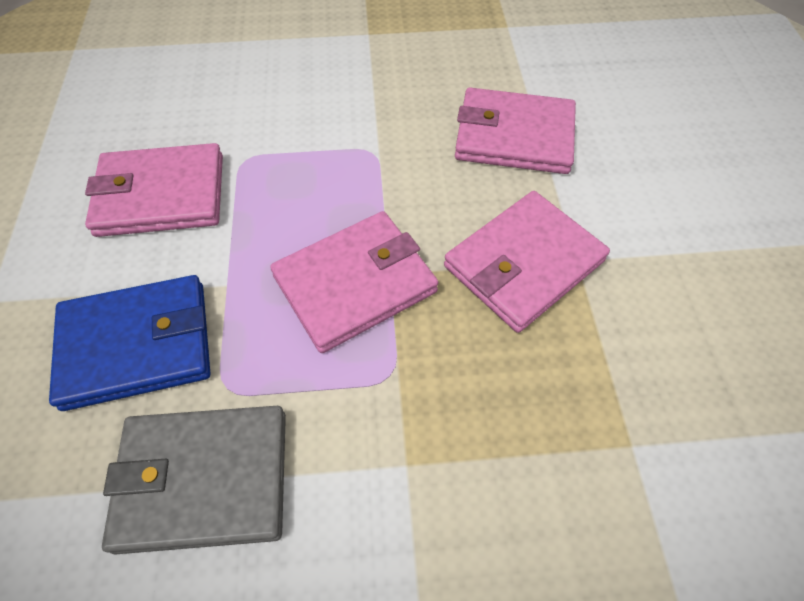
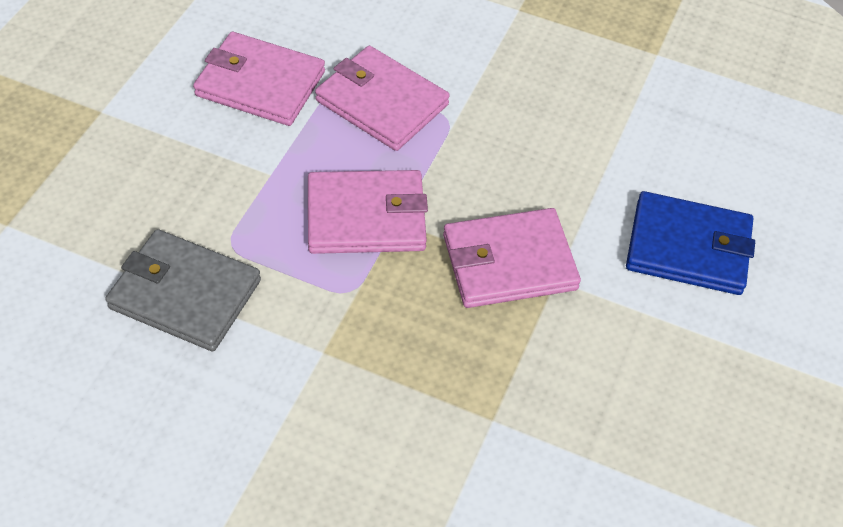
camera: 25 degrees right, 5 degrees down
blue wallet [49,275,210,411] -> blue wallet moved to [626,191,755,295]
pink wallet [455,88,576,174] -> pink wallet moved to [315,46,450,151]

